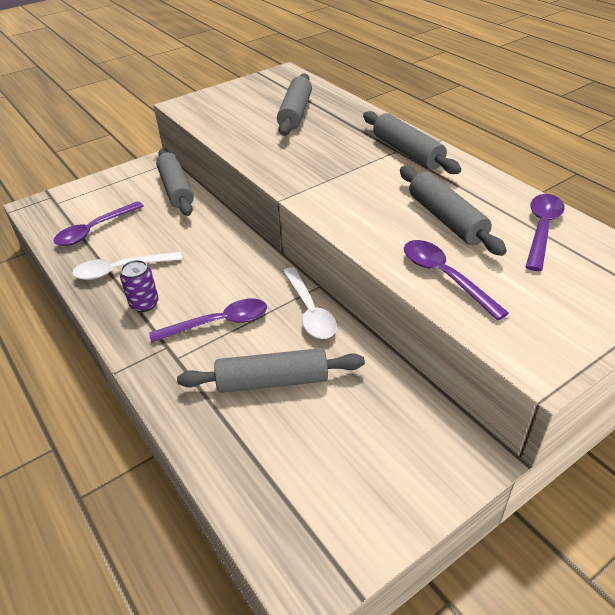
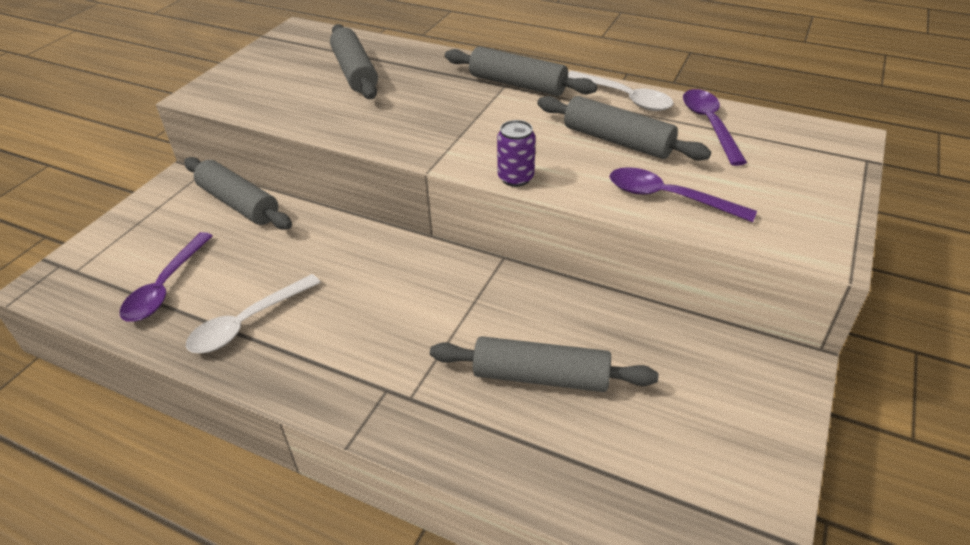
camera: 30 degrees left, 0 degrees up
purple can [120,260,159,312] -> purple can moved to [497,120,536,187]
purple spoon [149,299,267,343] -> none
grey rolling pin [177,348,365,393] -> grey rolling pin turned 45 degrees clockwise [430,336,658,392]
white spoon [283,267,337,339] -> white spoon moved to [568,71,673,111]

